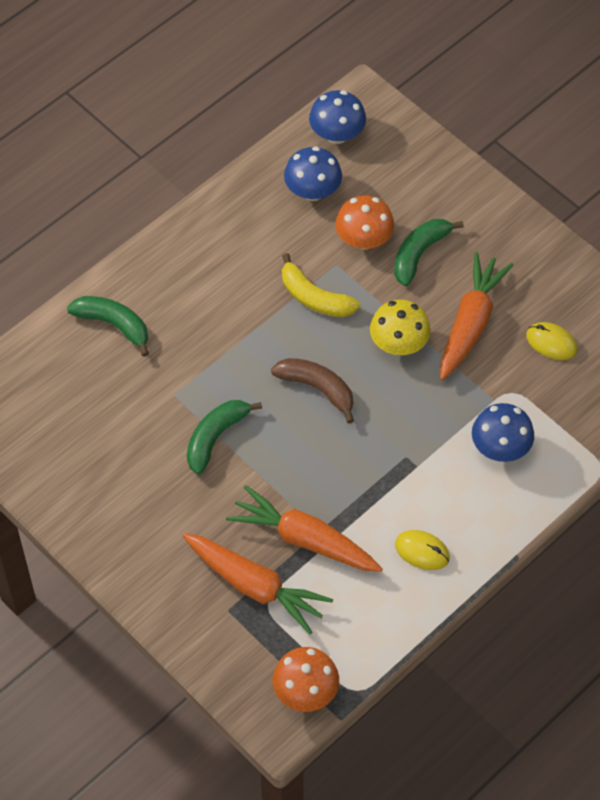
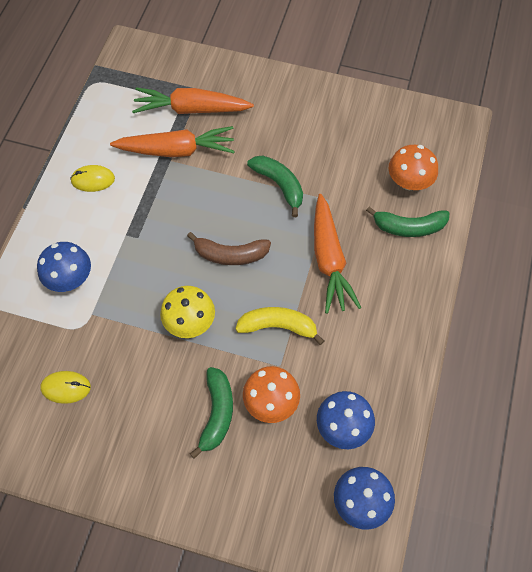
camera: 150 degrees right, 5 degrees up
green banana [187,400,262,475] -> green banana turned 45 degrees counterclockwise [247,156,303,217]
orange mushroom [273,647,339,712] -> orange mushroom moved to [388,145,438,190]
orange carrot [440,252,513,380] -> orange carrot moved to [314,194,361,314]

